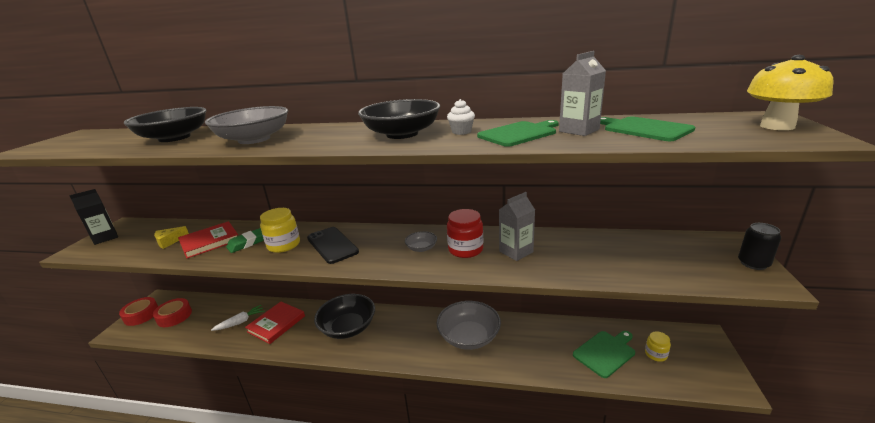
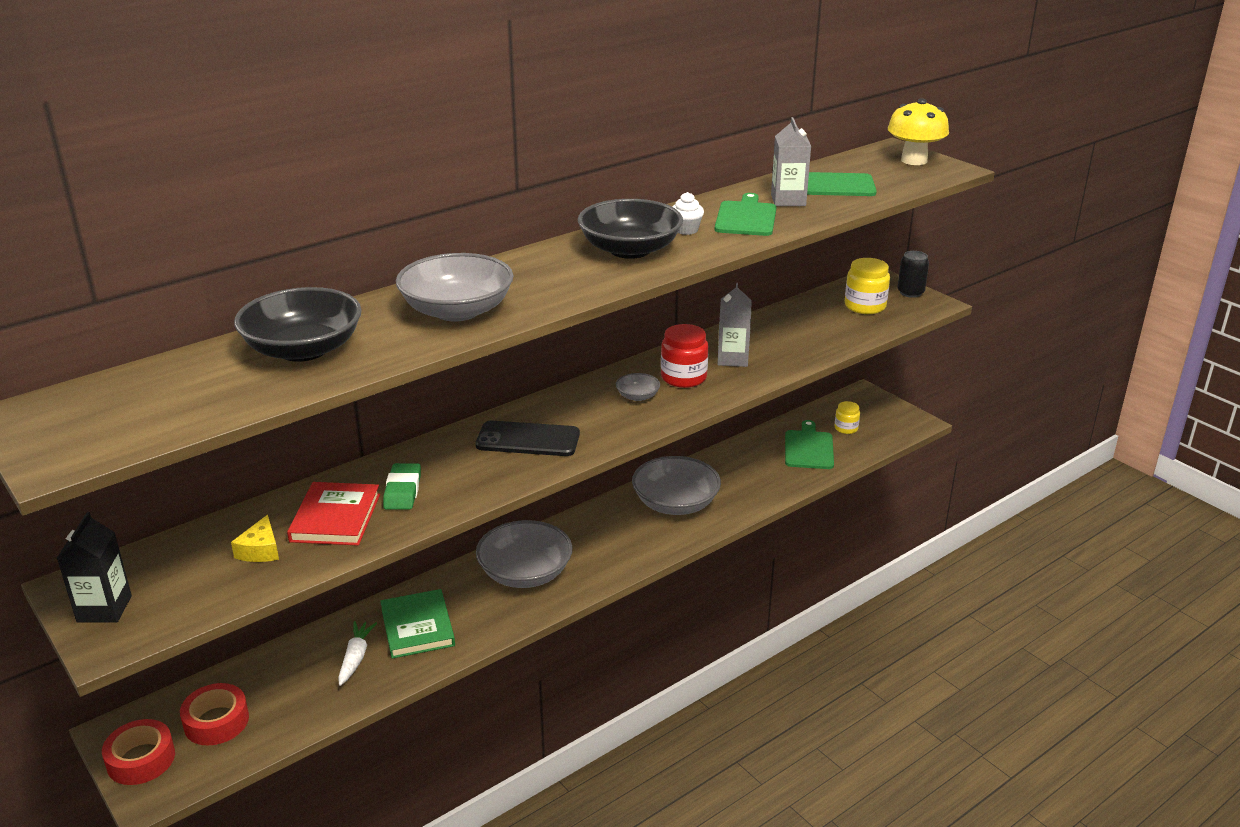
camera: 50 degrees left, 5 degrees up
red book [245,302,305,344] -> green book [380,589,455,659]
yellow jar [260,208,300,253] -> yellow jar moved to [845,258,890,314]
black bowl [314,294,375,339] -> grey bowl [476,520,572,588]

